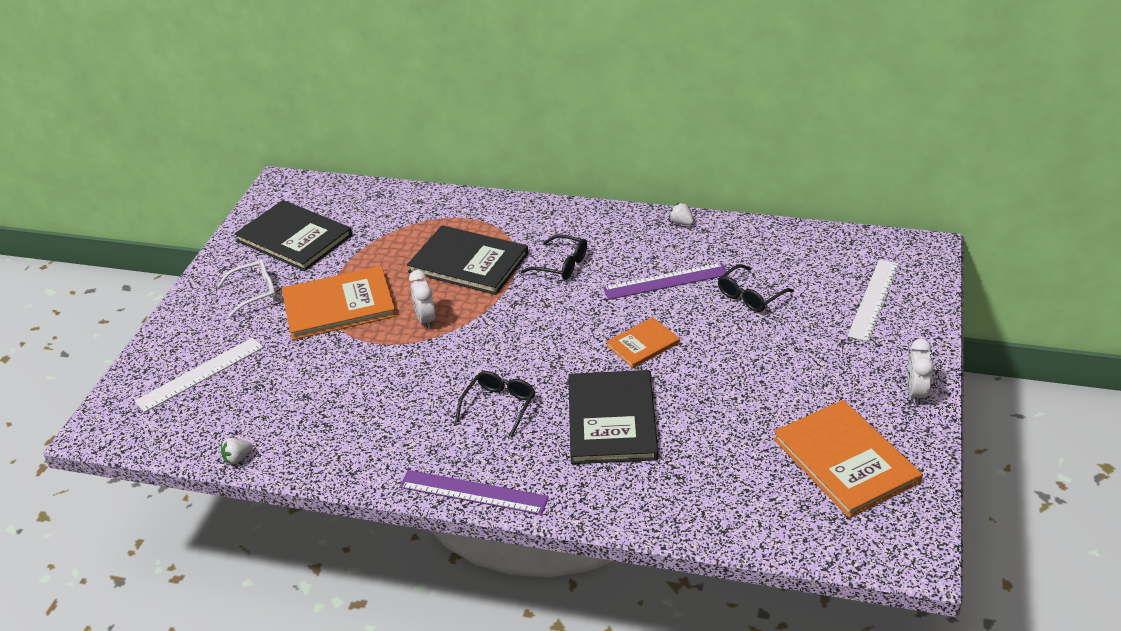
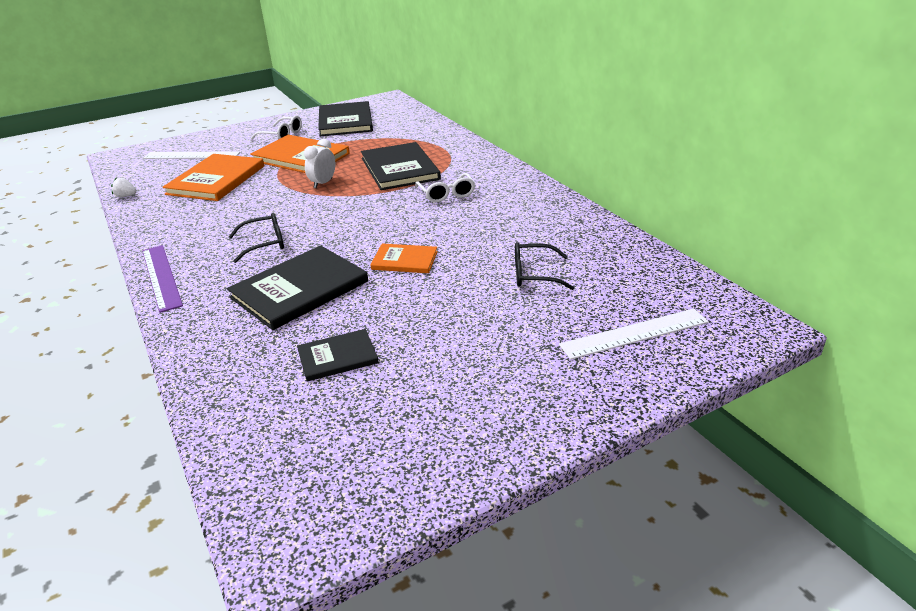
camera: 45 degrees right, 5 degrees down
black glasses [521,234,587,280] -> white glasses [415,173,475,202]
purple ruler [603,263,729,300] -> none
white strawberry [669,203,694,225] -> none
orange book [773,400,923,518] -> orange book moved to [163,154,264,201]
white clock [907,339,934,405] -> none
none -> black book [297,329,379,382]

